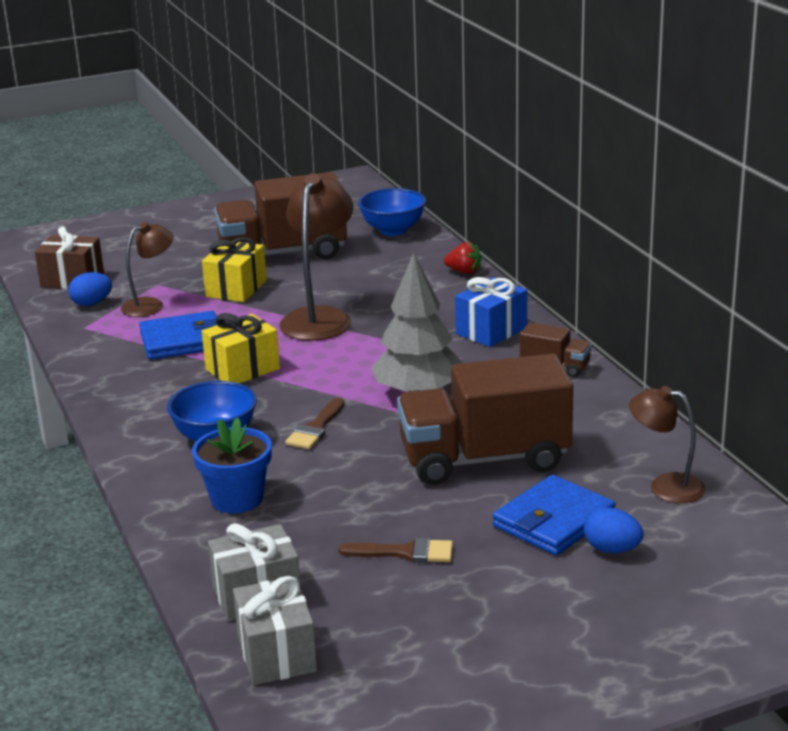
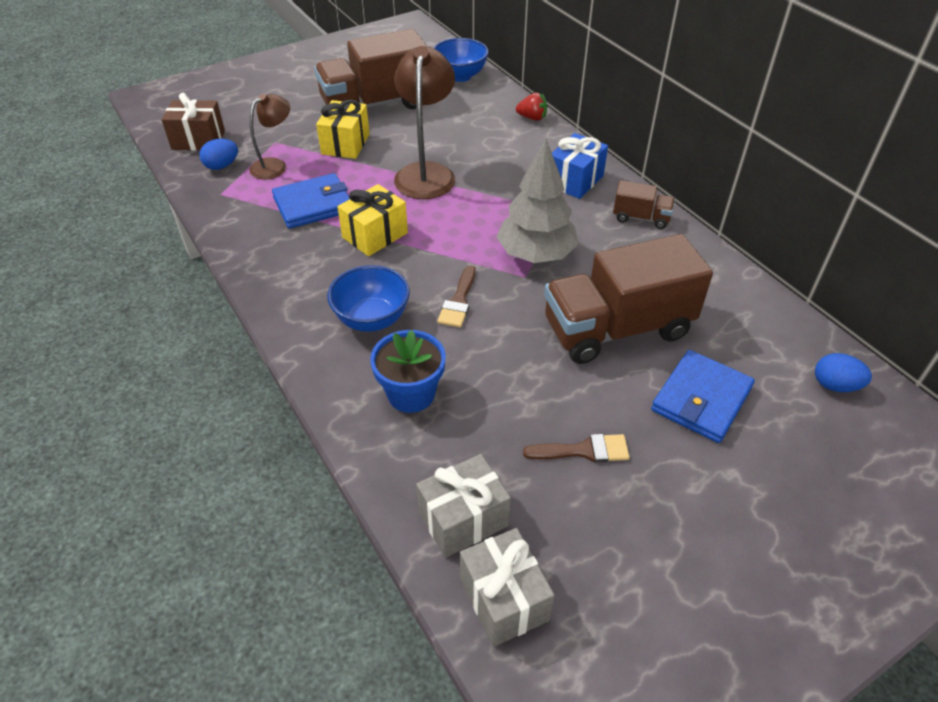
camera: 10 degrees left, 20 degrees up
blue egg [584,508,644,553] -> blue egg moved to [815,353,872,392]
brown lamp [629,386,706,503] -> none

